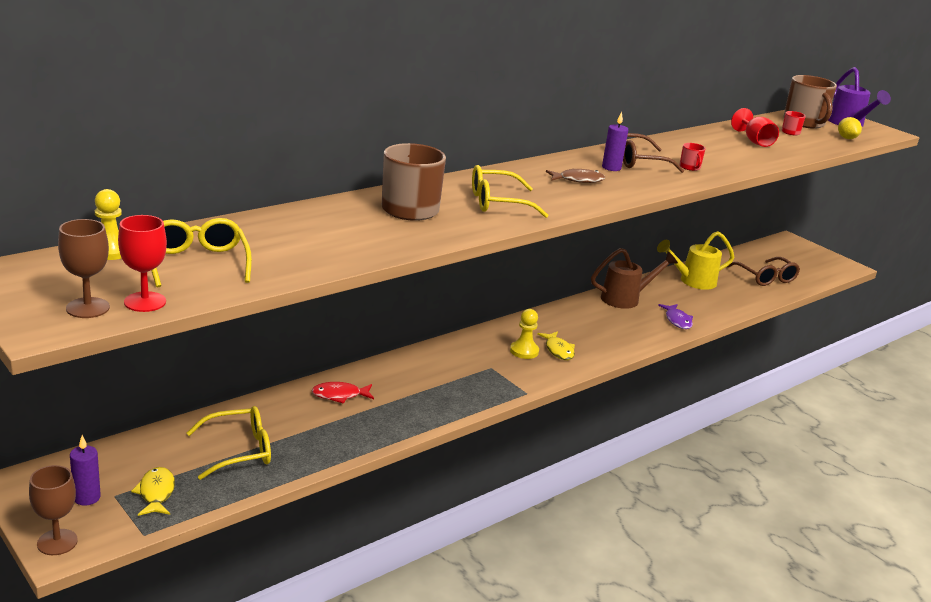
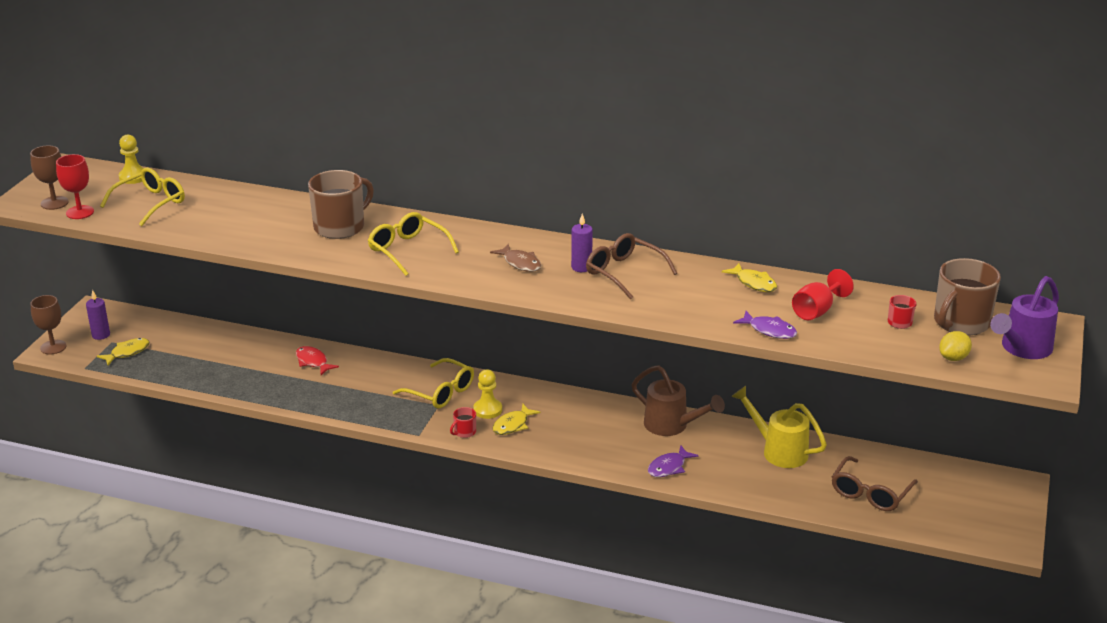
camera: 60 degrees right, 5 degrees up
yellow glasses [187,406,271,480] -> yellow glasses moved to [393,358,474,409]
red mug [680,143,706,171] -> red mug moved to [450,407,476,438]
none -> yellow fish [722,263,777,292]
none -> purple fish [733,311,797,339]

